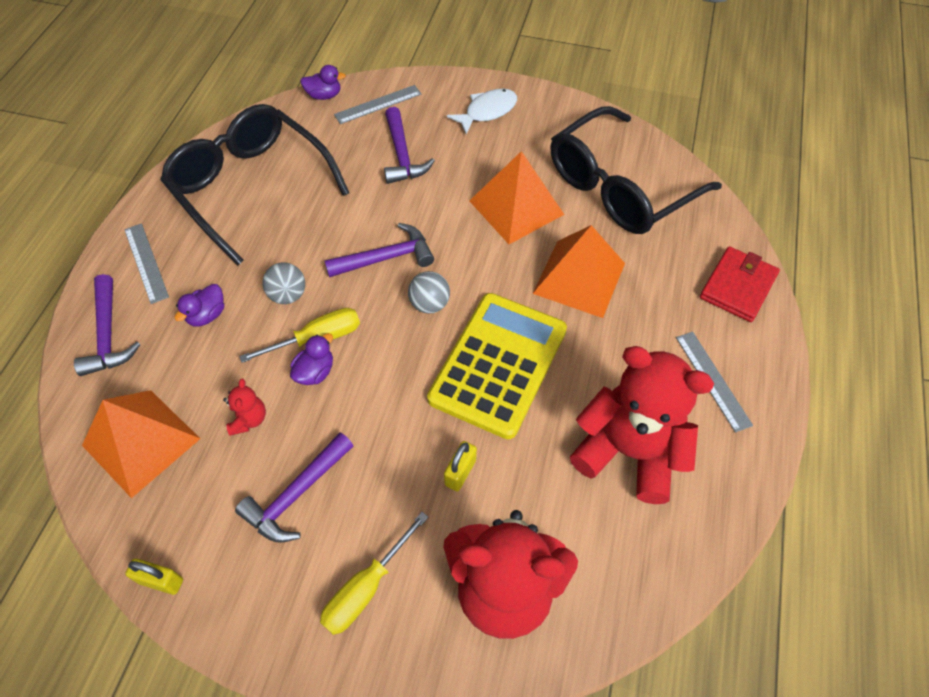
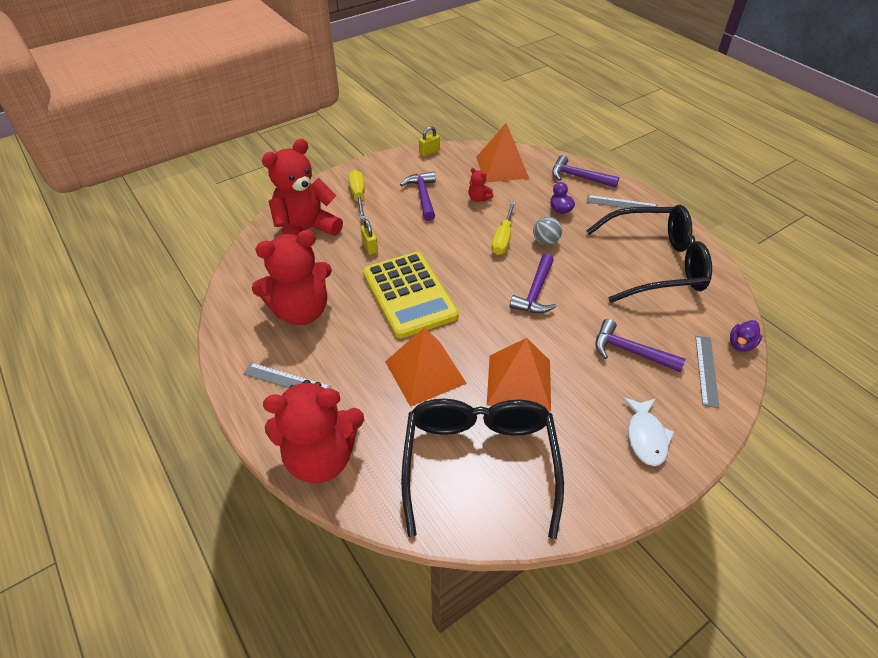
camera: 130 degrees right, 10 degrees down
purple duck [290,333,333,385] -> none
grey ball [408,271,450,314] -> none
red wallet [700,246,780,322] -> red teddy bear [263,380,364,483]

